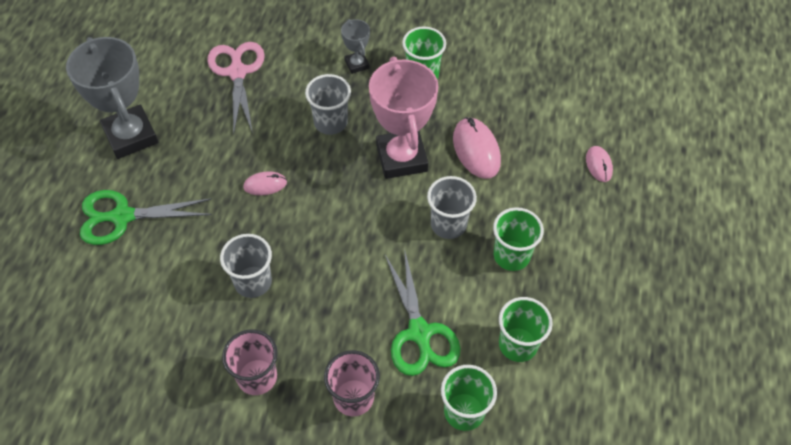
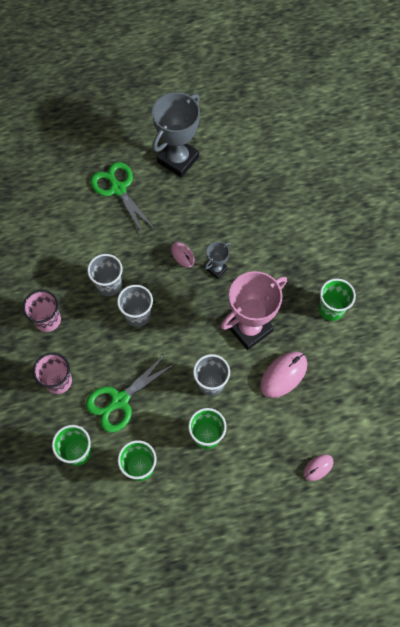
camera: 65 degrees right, 10 degrees up
pink scissors [207,42,265,134] -> none
grey cup [305,74,351,135] -> grey cup moved to [117,285,153,327]
grey trophy [341,19,370,74] -> grey trophy moved to [205,242,230,279]

